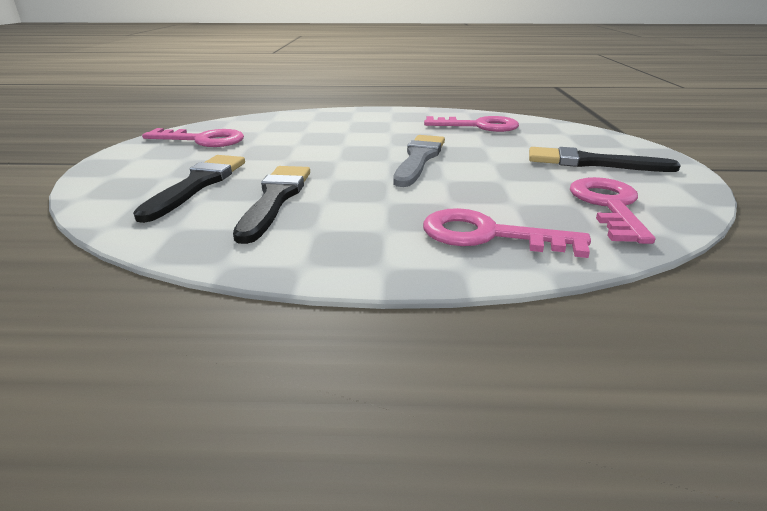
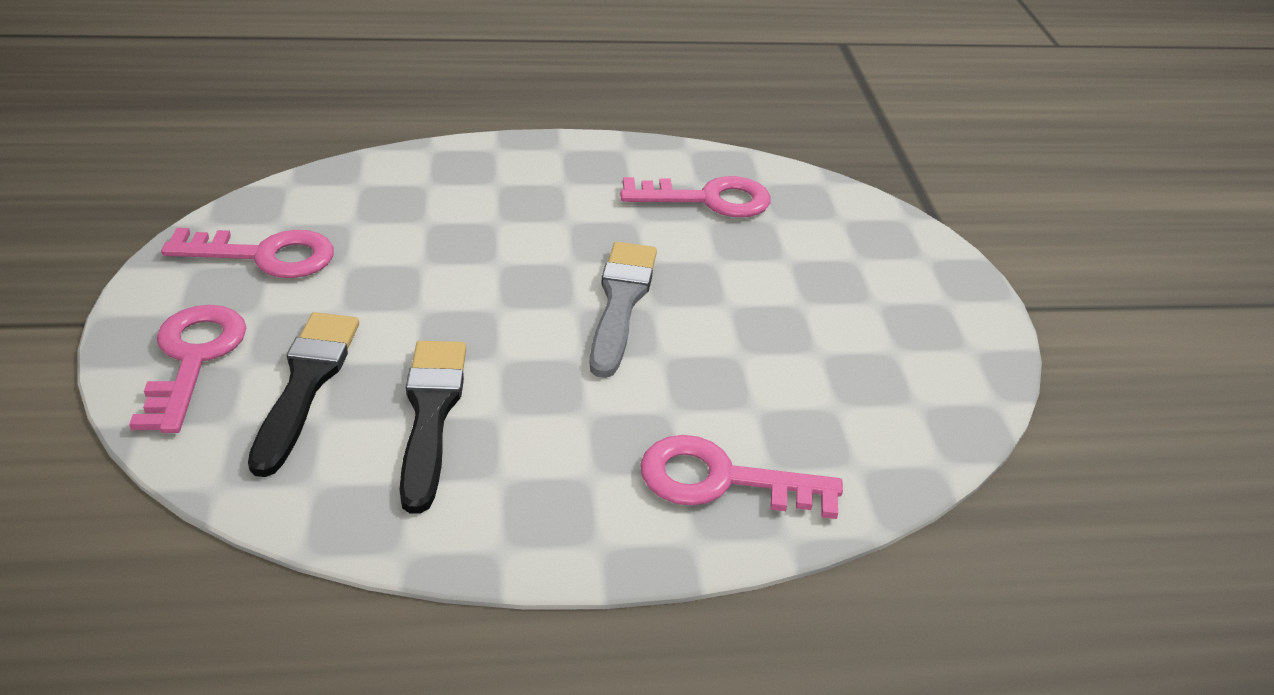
camera: 10 degrees left, 10 degrees up
black brush [529,147,681,172] -> none
pink key [570,177,655,244] -> pink key moved to [129,305,246,433]

